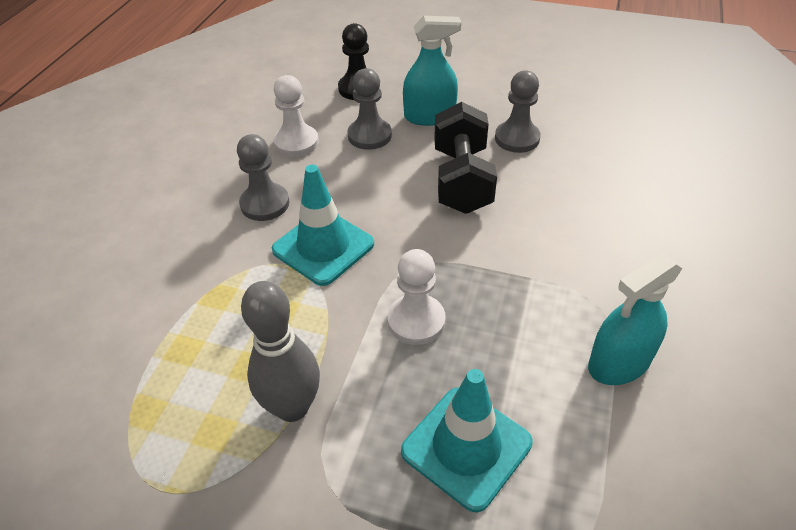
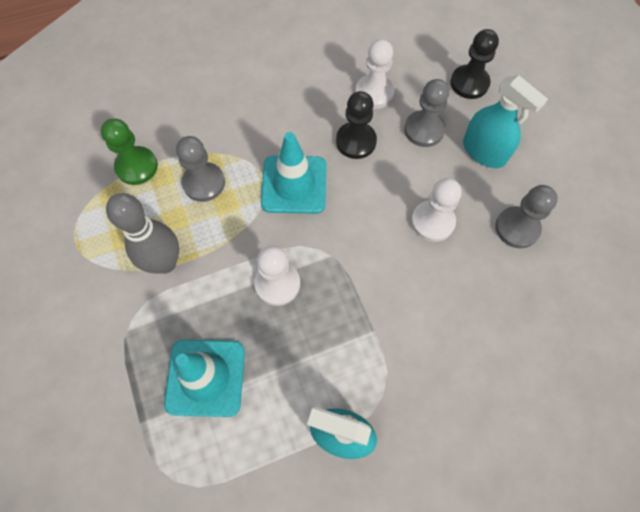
camera: 50 degrees right, 20 degrees up
grey pawn [237,134,289,221] -> grey pawn moved to [176,136,225,202]
black dumbbell [434,102,497,214] -> white pawn [411,178,461,242]
none -> green pawn [101,119,158,185]
none -> black pawn [336,91,377,159]

